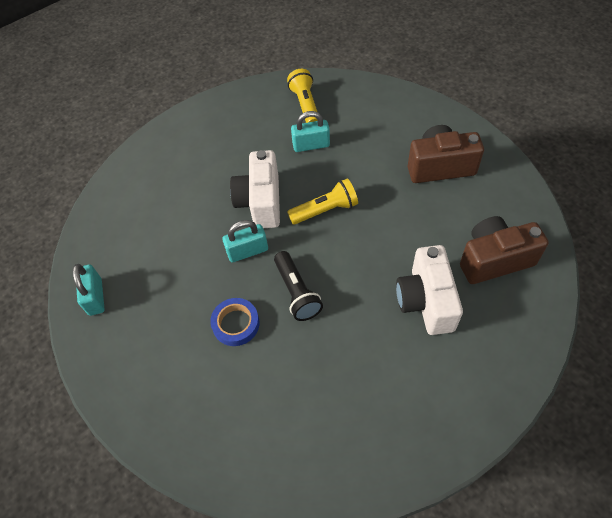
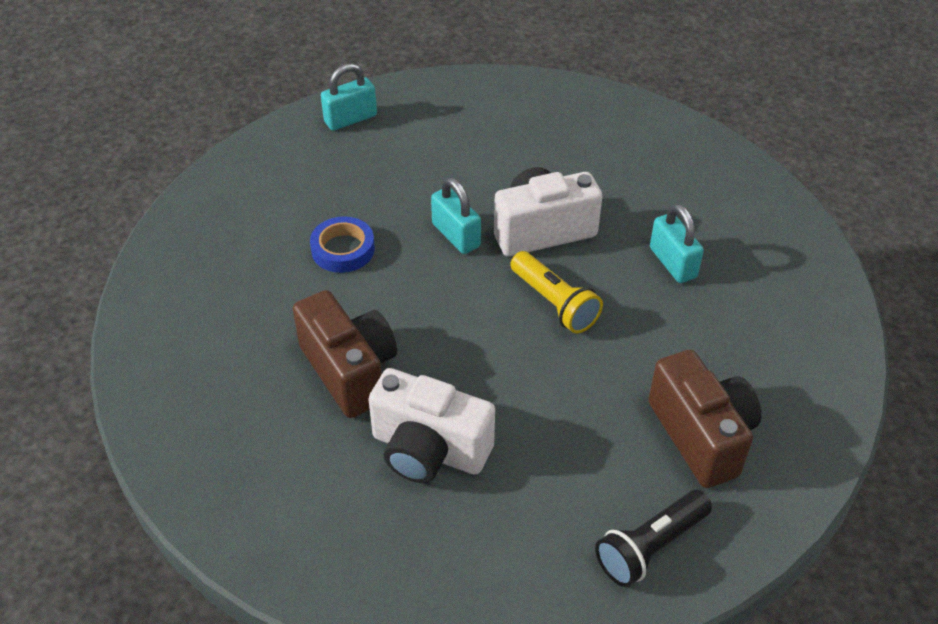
camera: 70 degrees right, 10 degrees down
black flashlight [274,251,323,321] -> black flashlight moved to [595,490,712,587]
yellow flashlight [287,69,317,123] -> none
white camera [396,245,463,335] -> white camera turned 135 degrees counterclockwise [368,368,495,483]
brown camera [460,216,549,284] -> brown camera moved to [293,290,397,418]

